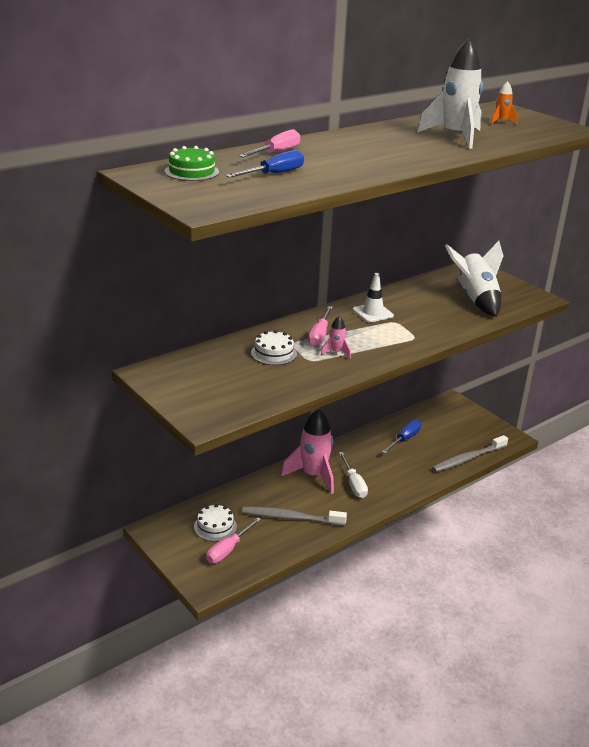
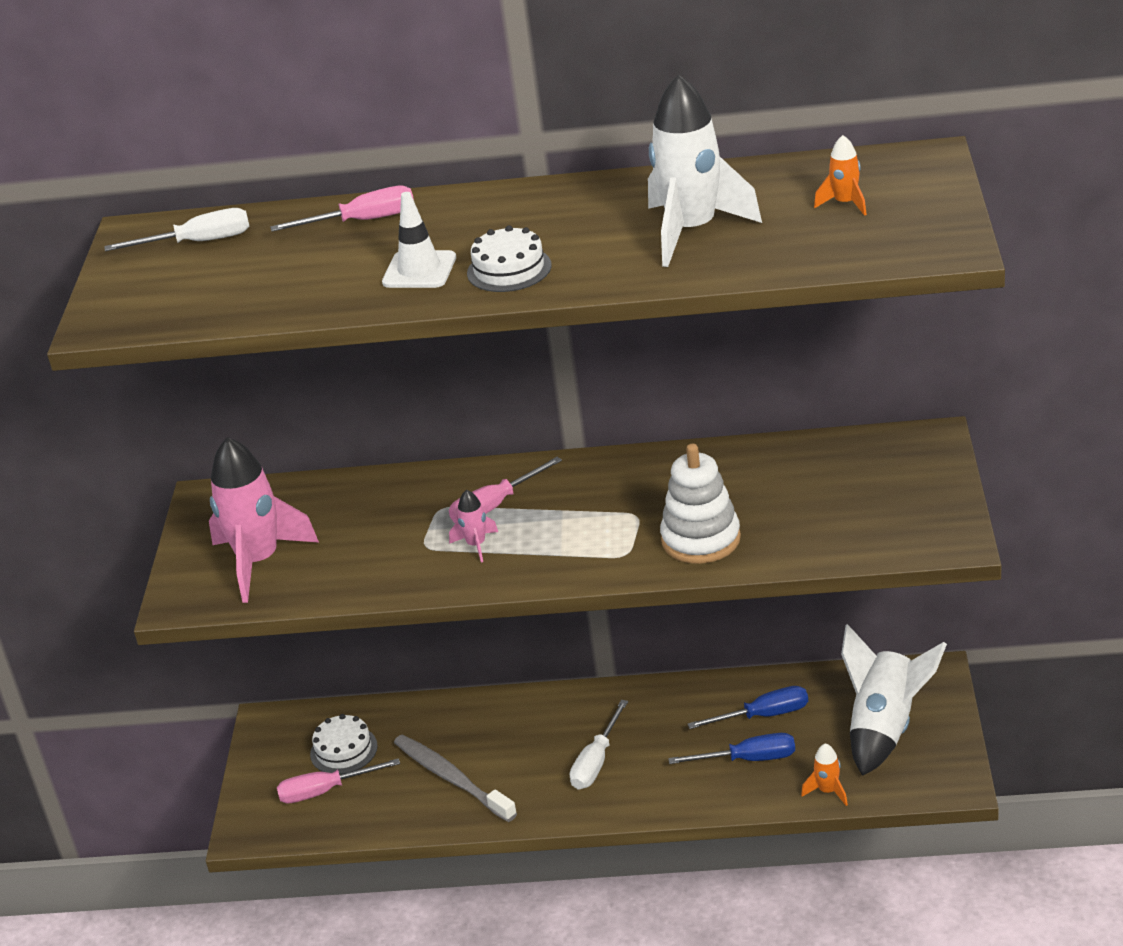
camera: 45 degrees right, 5 degrees up
green cake [165,146,219,181] -> white screwdriver [104,208,249,251]
blue screwdriver [226,150,304,178] -> blue screwdriver moved to [668,733,795,764]
white cake [251,330,297,365] -> white cake moved to [467,225,551,292]
pink rocket [281,409,334,494] -> pink rocket moved to [209,437,319,603]
white traffic cone [353,273,394,322] -> white traffic cone moved to [382,192,456,288]
grey toothbrush [432,435,508,472] -> orange rocket [801,743,848,806]
white rocket [445,241,503,317] -> white rocket moved to [841,624,947,776]
none -> white stacking toy [660,444,741,564]

